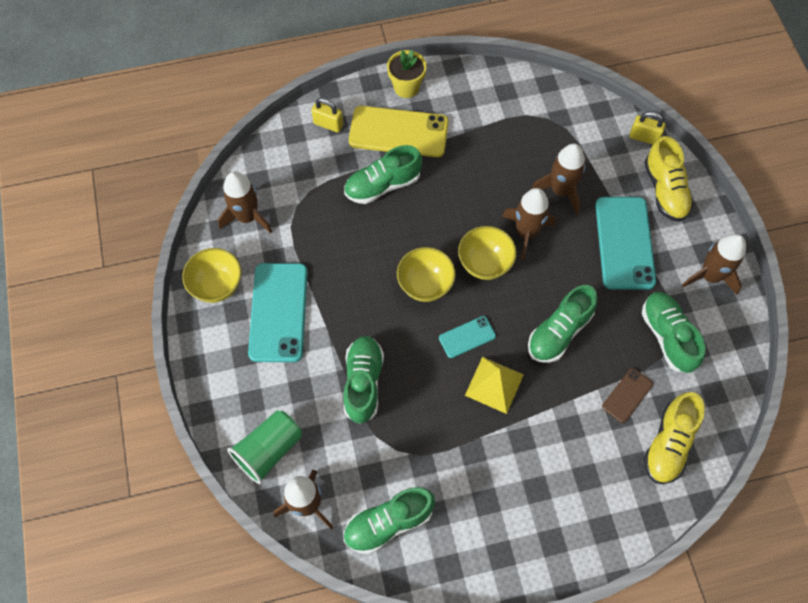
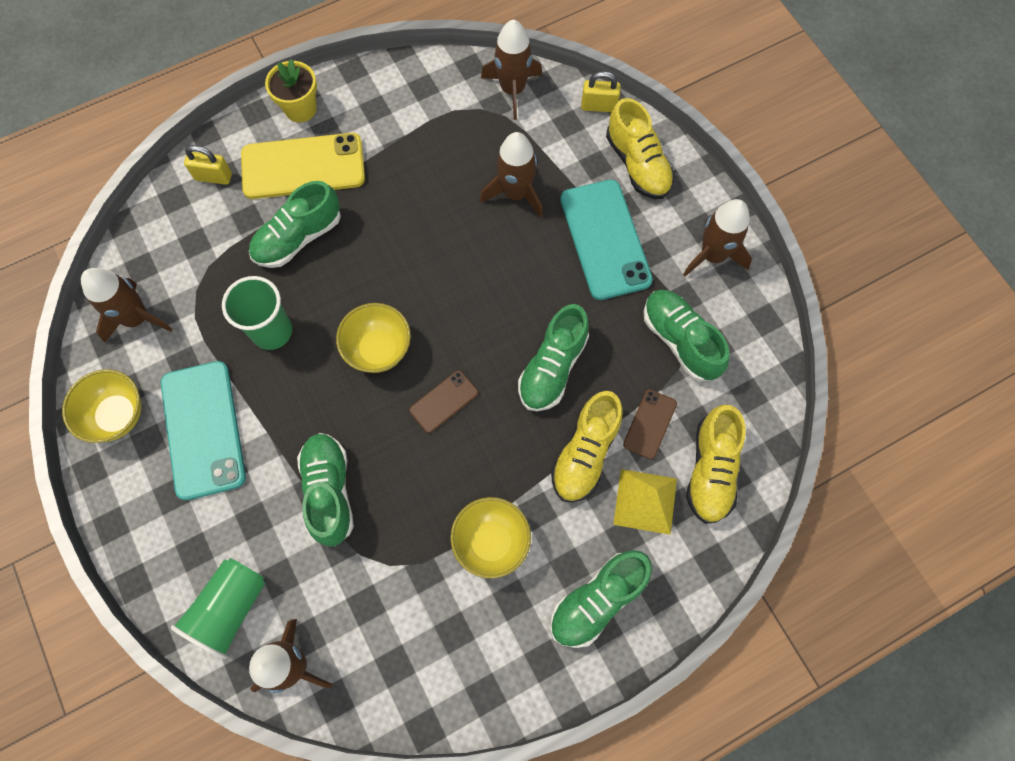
camera: 15 degrees left, 5 degrees up
green shoe [343,487,435,554] -> green shoe moved to [550,550,652,648]
turquoise phone [439,316,496,358] -> brown phone [409,371,478,433]
yellow bowl [458,226,517,280] -> yellow bowl moved to [450,497,531,579]
yellow pyramid [465,357,524,414] -> yellow pyramid moved to [613,469,677,535]
brown rocket [502,188,556,260] -> brown rocket moved to [481,19,542,120]
none -> green cup [222,276,292,350]
none -> yellow shoe [551,391,623,503]

